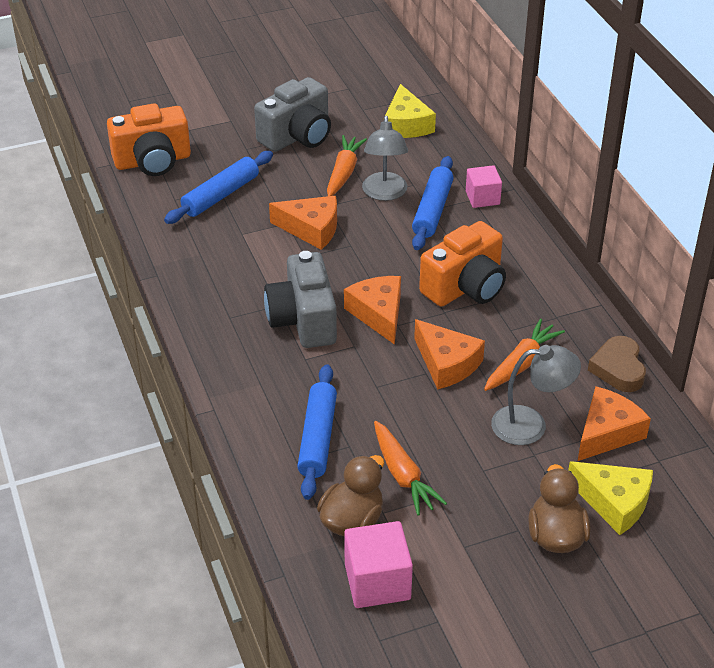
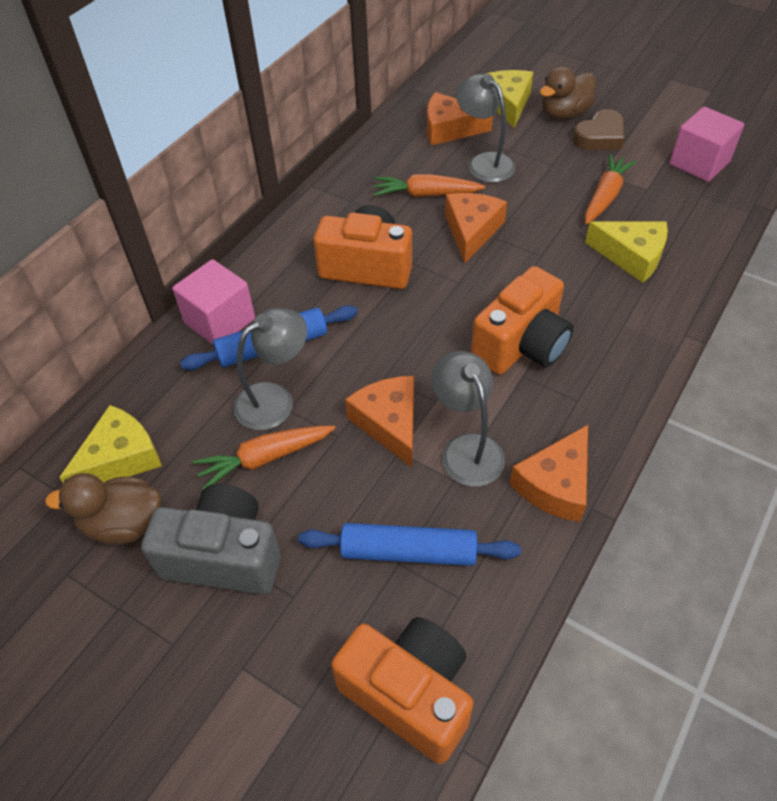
camera: 125 degrees left, 10 degrees up
grey camera [264,251,337,348] -> orange camera [471,266,573,375]
blue rolling pin [297,364,337,500] -> yellow cheese [585,221,668,283]
brown duck [317,455,384,536] -> brown duck moved to [45,473,161,544]
orange cheese [344,276,401,345] -> orange cheese moved to [510,425,588,522]
pink cube [466,165,502,208] -> pink cube [172,259,255,345], size x1.50
brown heart [588,336,646,392] -> brown heart moved to [573,109,624,150]
none -> grey lamp [432,351,505,487]

